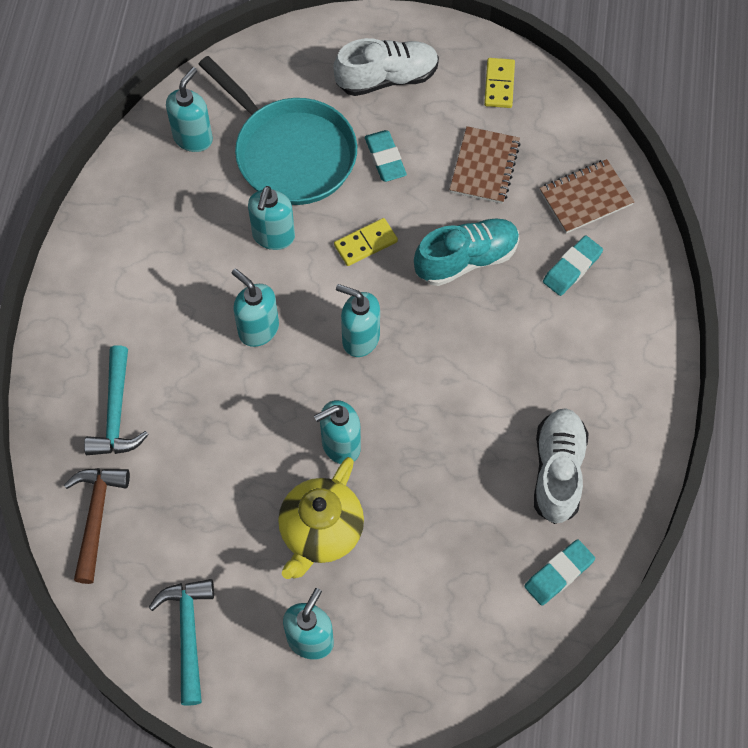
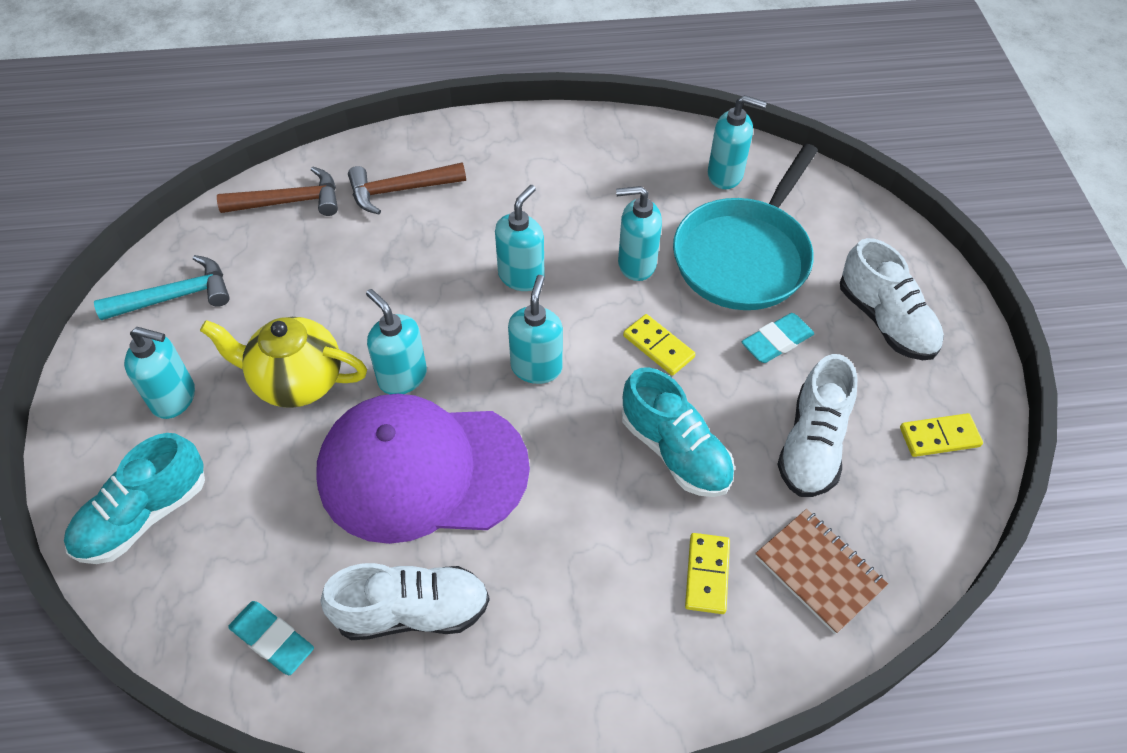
camera: 75 degrees right, 10 degrees down
turquoise hammer [84,345,149,455] -> brown hammer [348,162,466,215]
brown notebook [449,126,521,204] -> white shoe [777,354,858,497]
turquoise eraser [543,235,603,296] -> yellow domino [685,533,730,614]
none -> turquoise shoe [64,433,205,564]
none -> purple cap [317,394,530,544]

